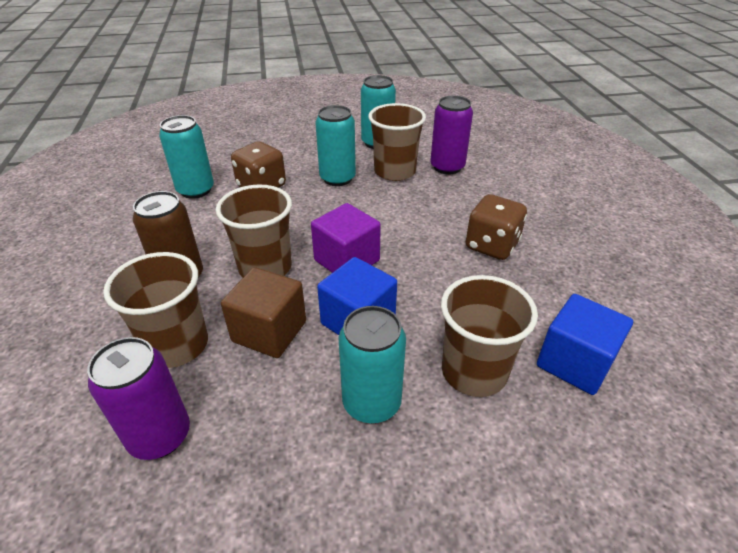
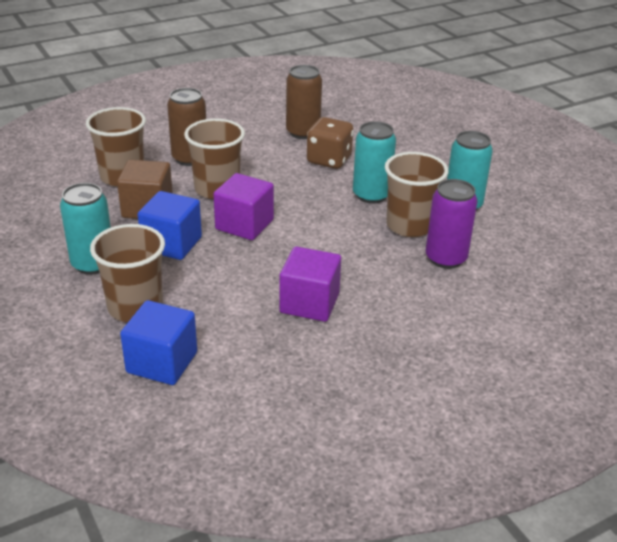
camera: 70 degrees right, 5 degrees down
purple can [87,337,190,460] -> none
turquoise can [159,115,214,199] -> brown can [286,65,322,139]
brown dice [466,194,527,260] -> purple cube [279,246,341,322]

